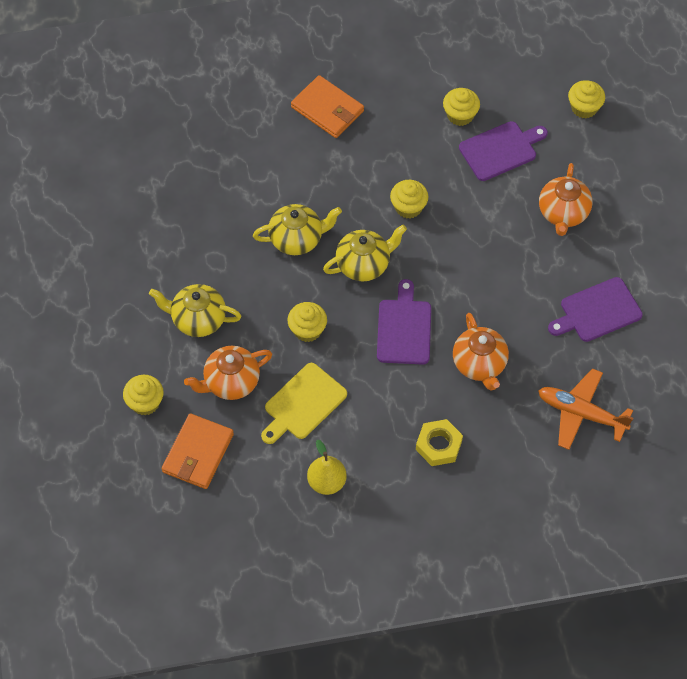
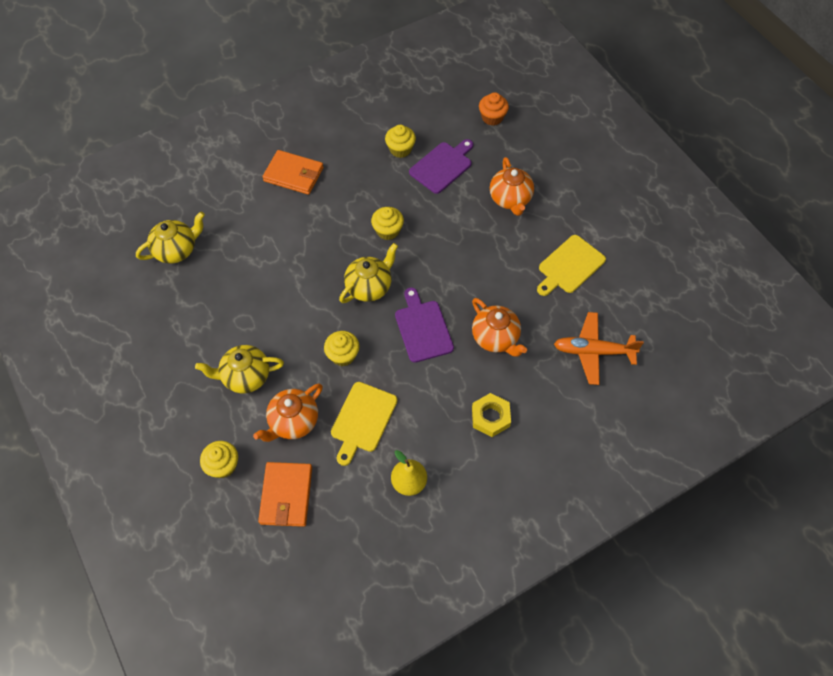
camera: 20 degrees left, 0 degrees up
yellow teapot [253,204,342,255] -> yellow teapot moved to [136,212,205,263]
purple cutting board [548,277,643,342] -> yellow cutting board [537,235,606,296]
yellow cupcake [568,80,605,119] -> orange cupcake [479,92,509,126]

